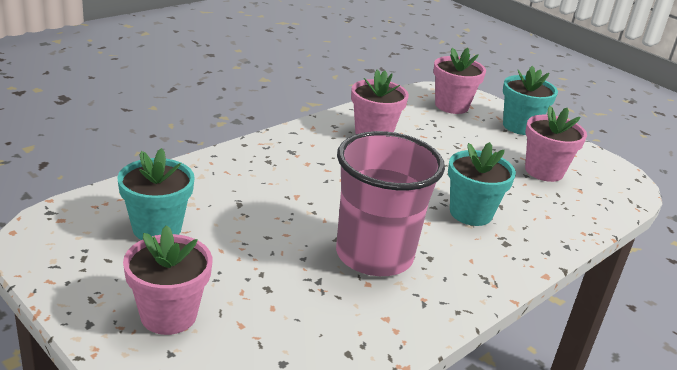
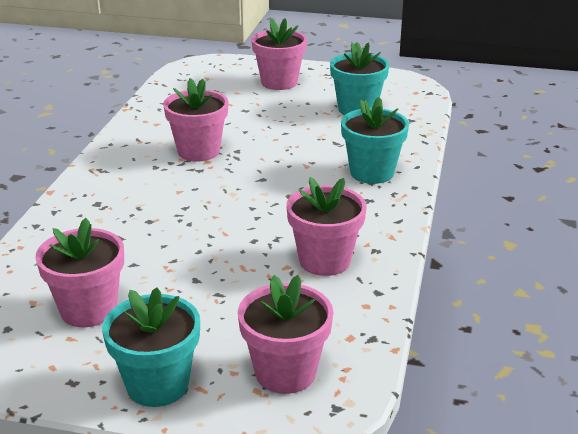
camera: 150 degrees right, 0 degrees up
pink cup [336,131,445,276] -> pink flower pot [163,78,229,161]
turquoise flower pot [448,142,516,226] -> turquoise flower pot moved to [341,97,409,184]

